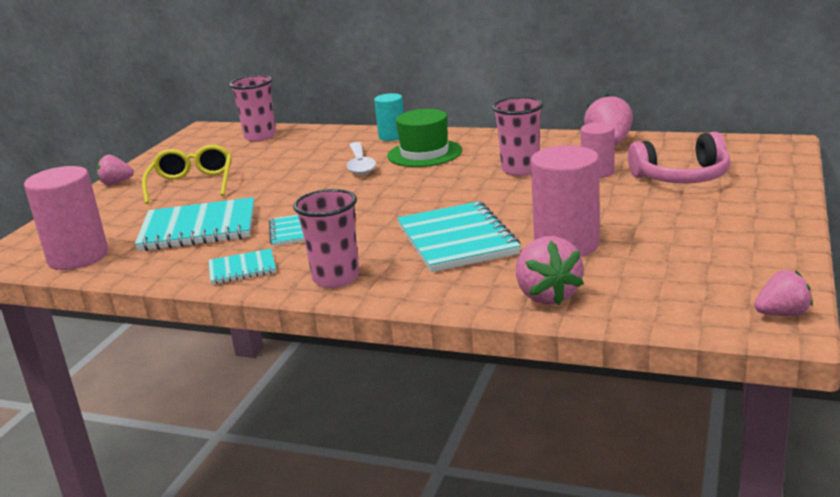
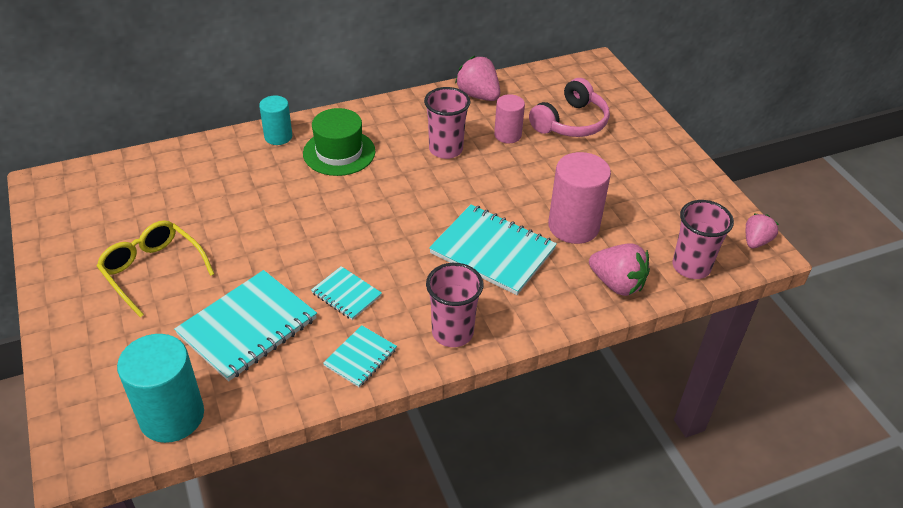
camera: 45 degrees left, 20 degrees up
pink cylinder [24,166,108,270] -> turquoise cylinder [117,334,204,443]
pink strawberry [97,155,134,185] -> none
pink cup [229,75,276,142] -> pink cup moved to [673,200,734,279]
white spoon [346,142,376,175] -> none

